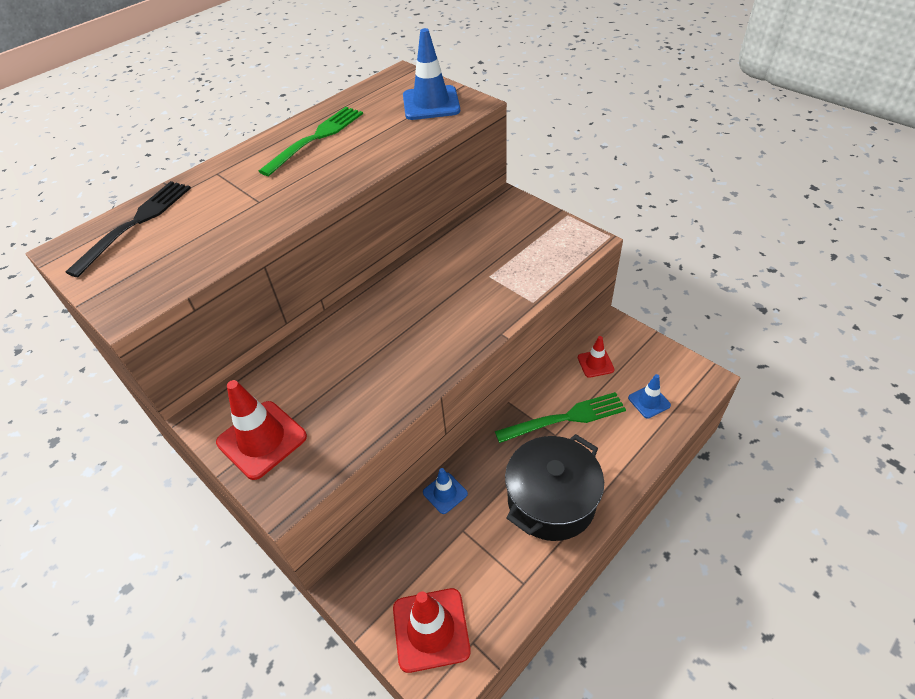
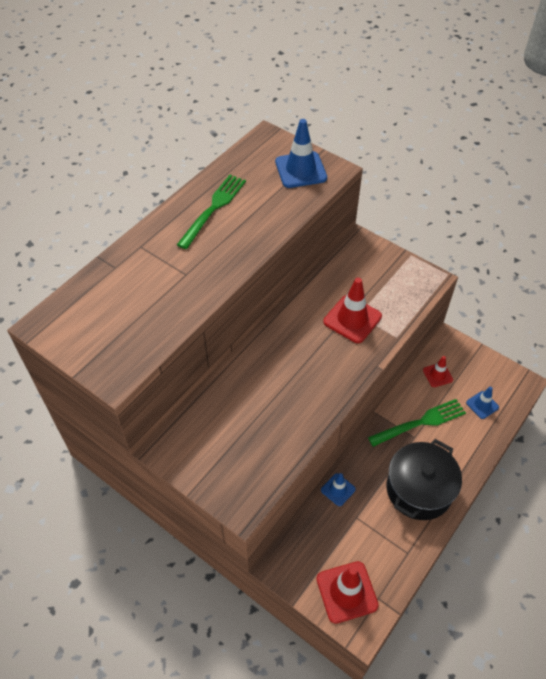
camera: 10 degrees left, 5 degrees up
black fork [66,181,191,277] -> none
red traffic cone [216,380,307,480] -> red traffic cone moved to [323,278,382,343]

